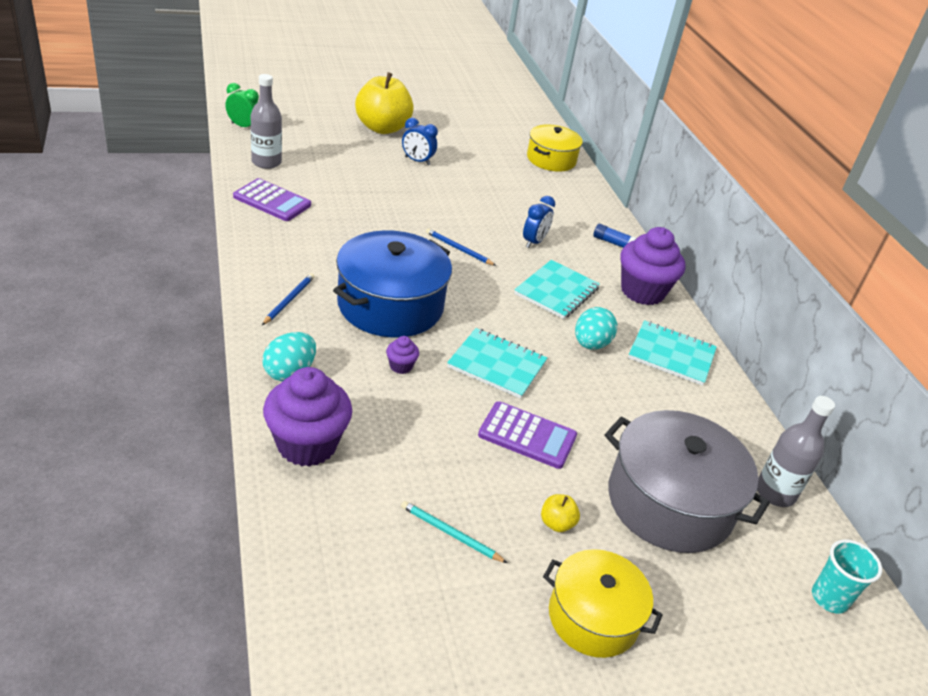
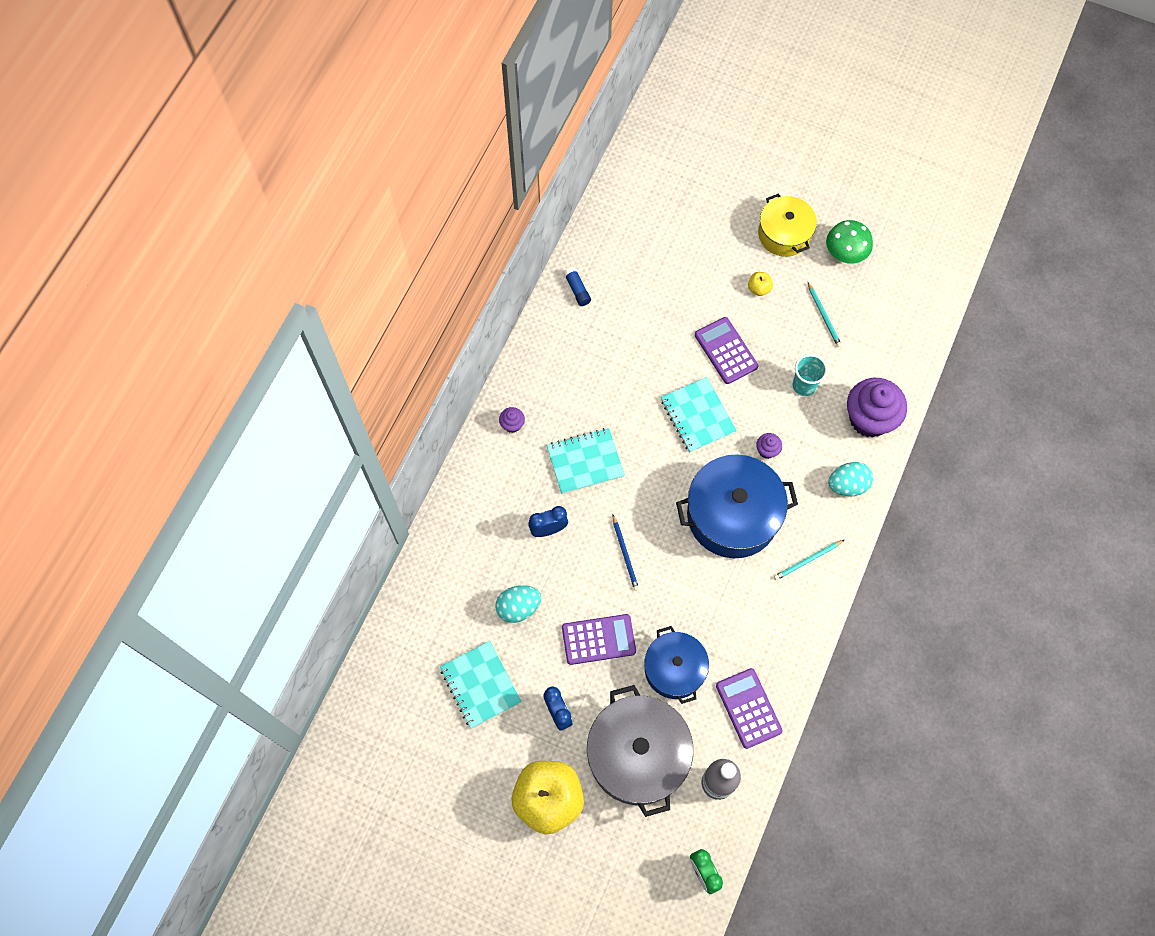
camera: 135 degrees left, 30 degrees up
blue pencil [262,273,315,325] -> turquoise pencil [774,540,844,580]
yellow pot [527,124,583,172] -> none
turquoise egg [575,307,617,350] -> turquoise egg moved to [495,585,541,623]
blue glue stick [593,224,637,248] -> blue glue stick moved to [564,267,591,306]
grey pot [605,410,770,553] -> grey pot moved to [587,685,693,817]
purple cupcake [620,227,685,305] -> purple cupcake [499,407,525,433], size x0.43
turquoise notebook [628,320,717,386] -> turquoise notebook moved to [440,641,522,729]
grey bottle [757,396,835,507] -> none
turquoise cup [812,539,882,613] -> turquoise cup moved to [792,354,827,396]
none -> purple calculator [562,614,636,665]
none -> blue pot [644,626,709,704]
none -> green mushroom [826,220,873,264]

